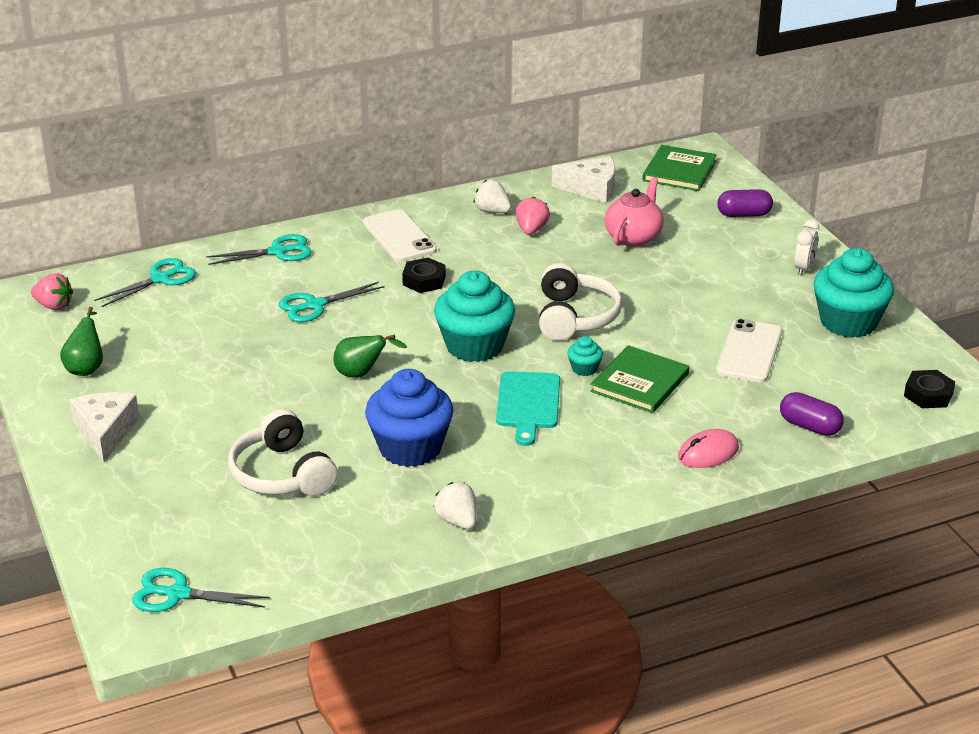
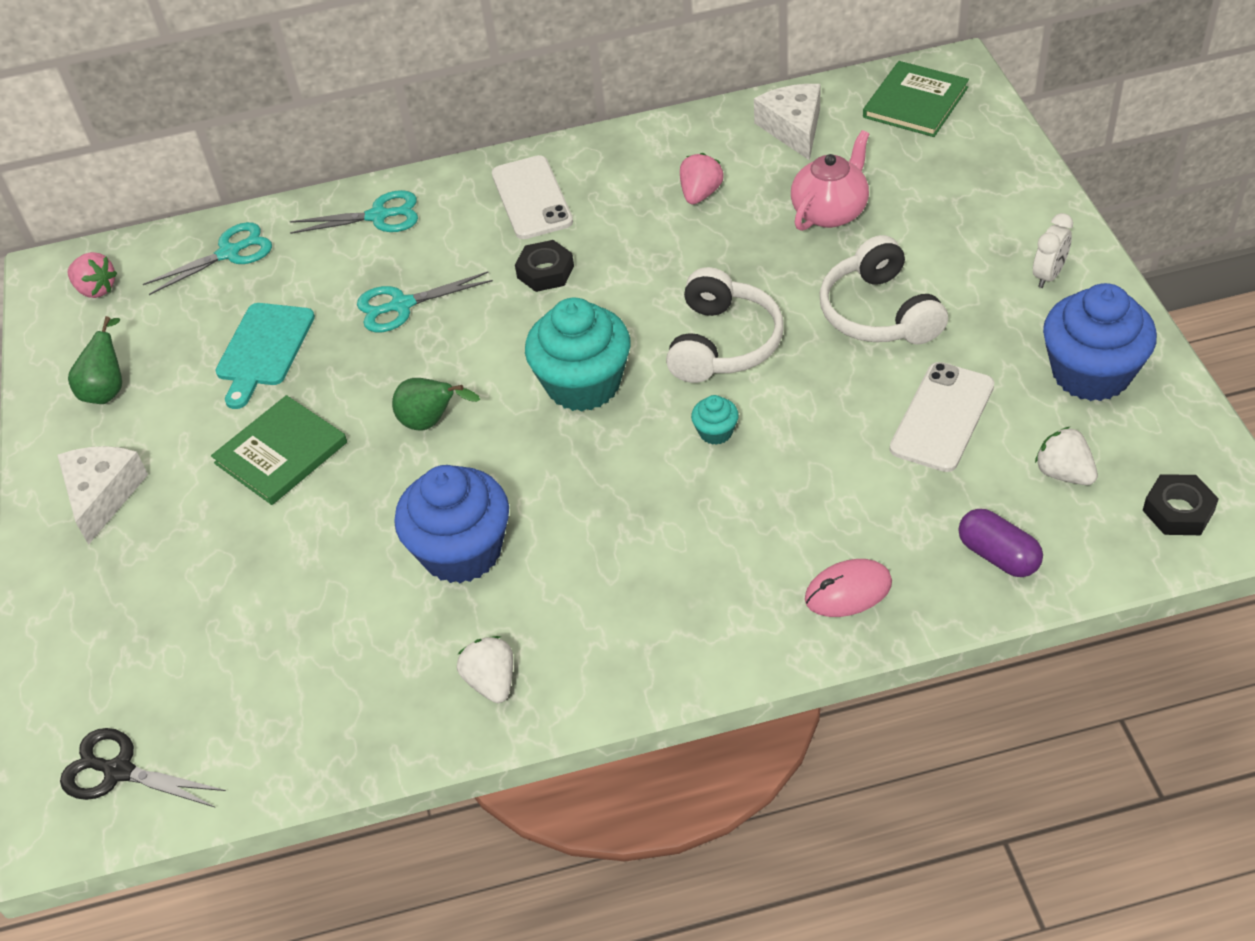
camera: 15 degrees right, 15 degrees up
turquoise scissors [132,568,270,612] -> black scissors [60,728,226,808]
white headphones [228,409,338,496] -> white headphones moved to [820,235,948,344]
white strawberry [473,180,512,213] -> white strawberry moved to [1035,427,1098,485]
turquoise cutting board [496,371,560,446] -> turquoise cutting board moved to [215,303,315,409]
white cheese [552,156,615,203] -> white cheese turned 120 degrees counterclockwise [754,84,821,161]
green book [590,345,689,413] -> green book moved to [211,395,347,505]
purple capsule [717,189,773,217] -> none
turquoise cupcake [813,248,894,338] -> blue cupcake [1043,283,1157,401]

